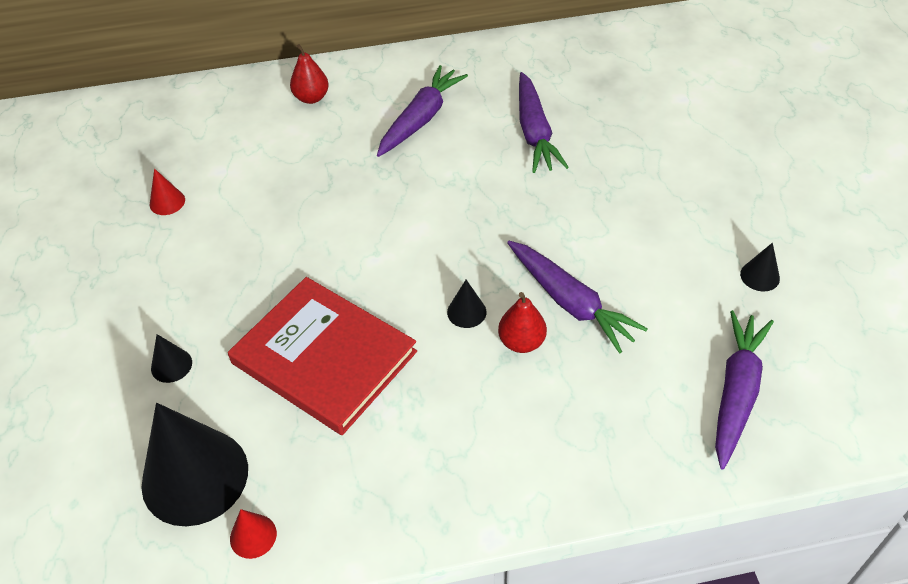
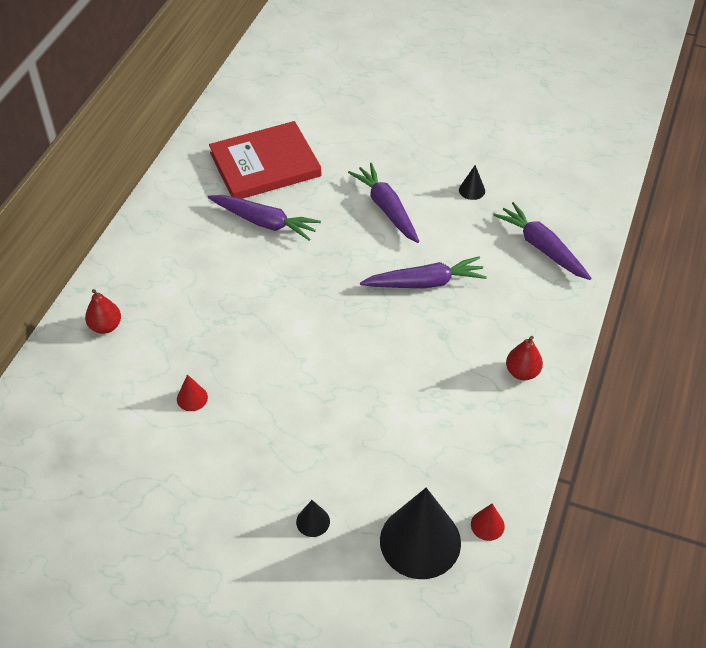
camera: 60 degrees left, 0 degrees up
red cone [150,168,185,215] -> red cone moved to [177,374,208,411]
red book [228,277,417,435] -> red book moved to [209,121,322,199]
purple carrot [377,65,468,157] -> purple carrot moved to [348,163,420,243]
black cone [447,280,486,328] -> none
red pear [498,292,547,353] -> red pear moved to [506,336,543,380]

